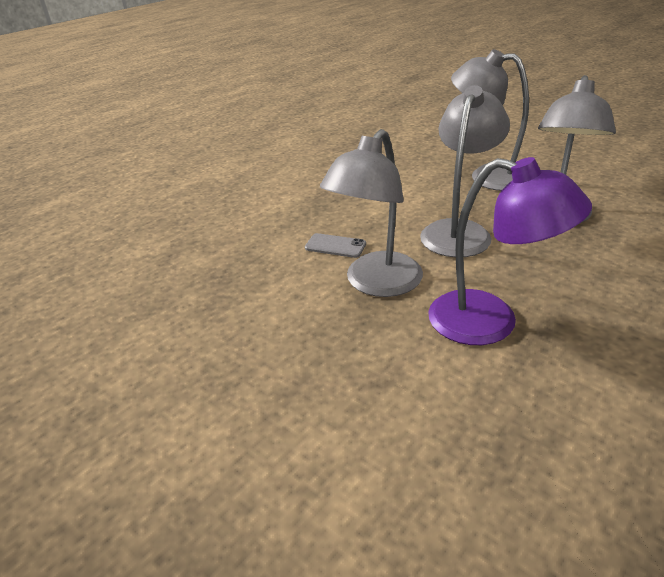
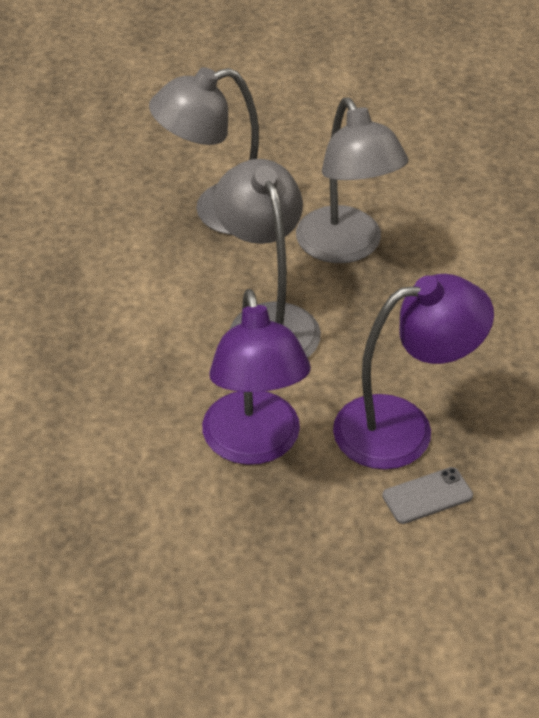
camera: 45 degrees left, 10 degrees up
grey phone [305,233,366,258] -> grey phone moved to [382,467,473,524]
grey lamp [320,129,423,297] -> purple lamp [202,289,311,465]

